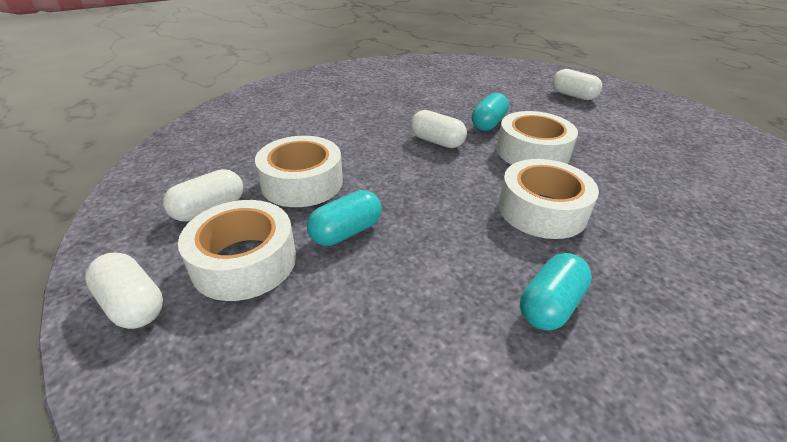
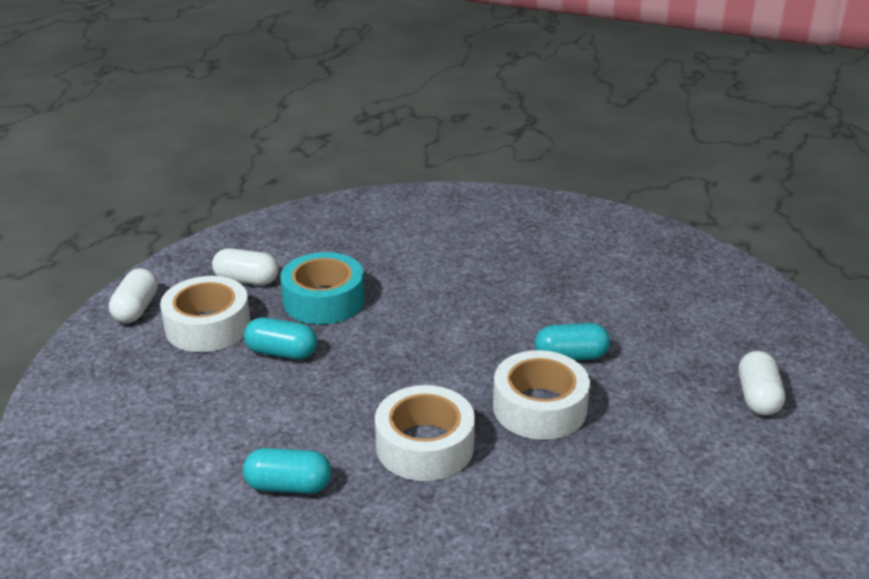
camera: 55 degrees right, 5 degrees down
white tape [255,136,343,207] -> turquoise tape [280,252,365,324]
white capsule [411,110,467,148] -> none

